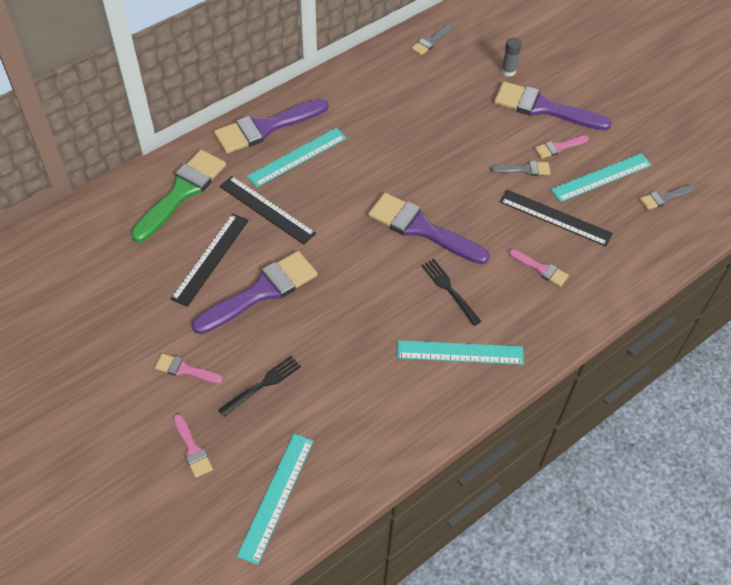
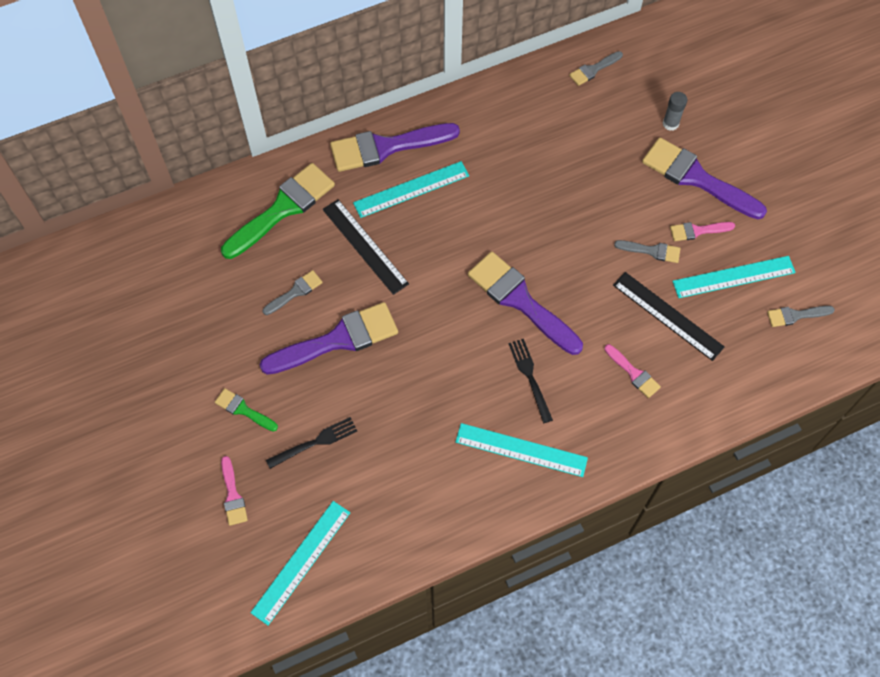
camera: 15 degrees right, 10 degrees up
pink brush [155,354,223,383] -> green brush [215,388,278,432]
black ruler [171,214,249,307] -> grey brush [262,270,323,315]

